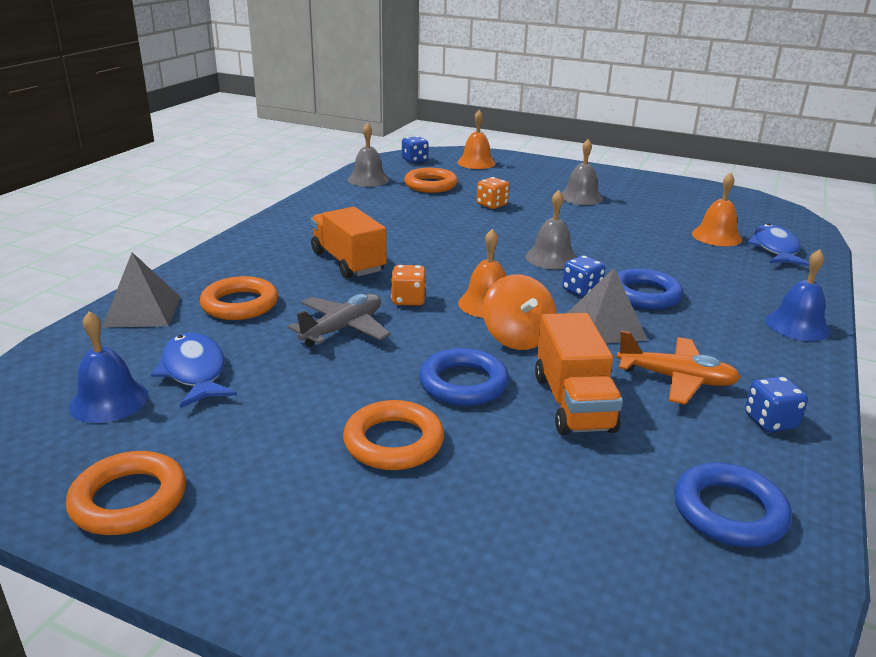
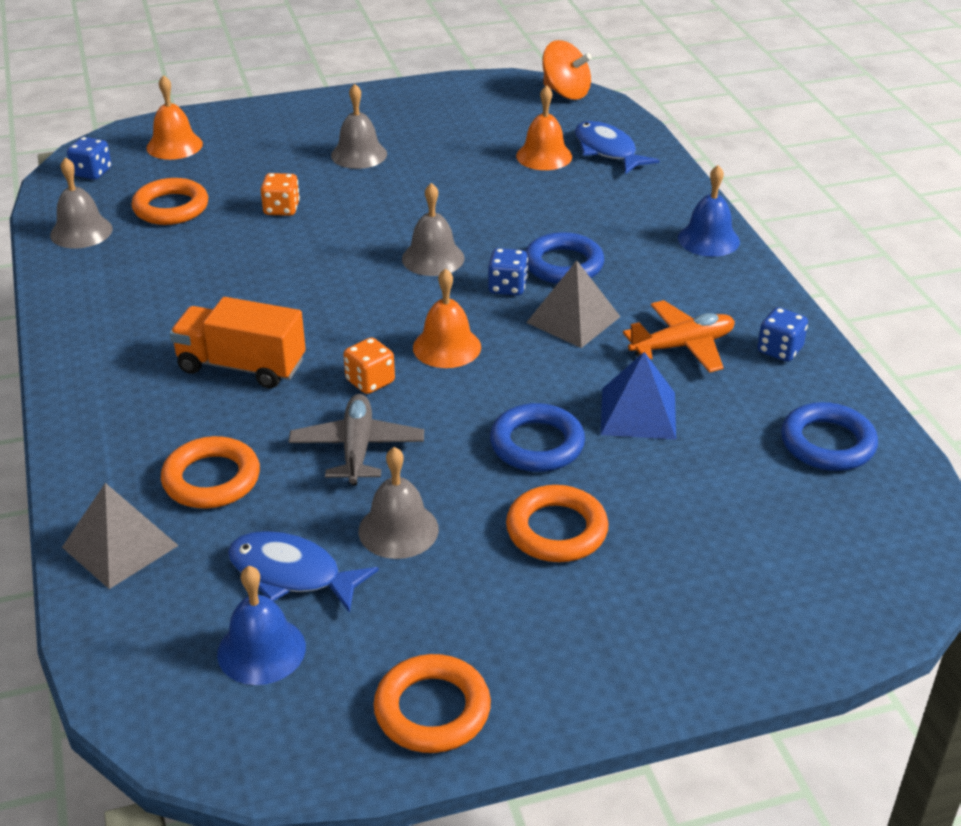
camera: 40 degrees left, 10 degrees up
orange spinning top [483,274,556,350] -> orange spinning top moved to [542,40,592,100]
orange truck [535,313,623,435] -> blue pyramid [601,352,676,439]
none -> grey bell [359,447,439,559]

